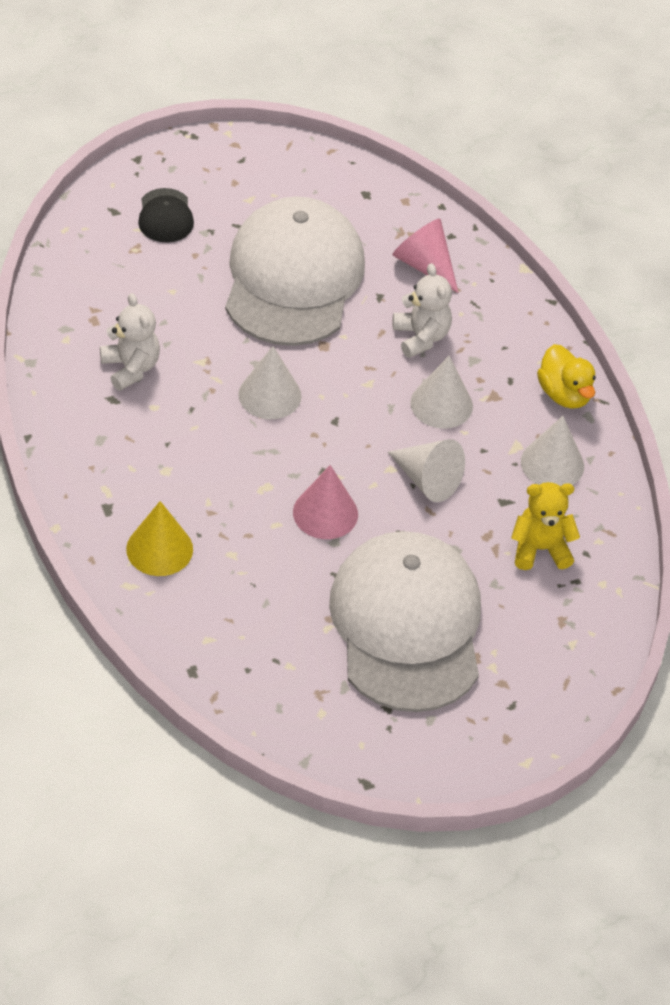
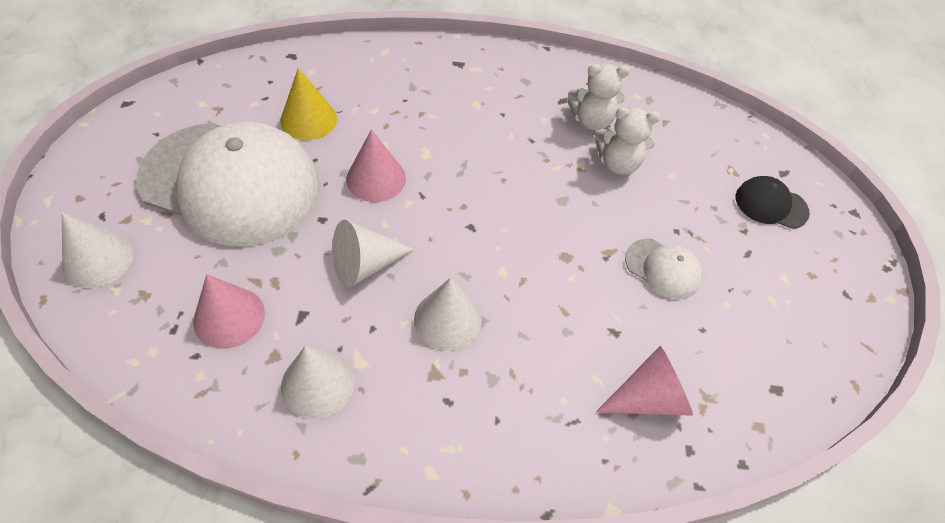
camera: 115 degrees right, 5 degrees up
yellow cone [126,501,193,576] -> yellow cone moved to [280,68,337,140]
white cap [225,196,365,346] -> white cap [625,239,702,299], size x0.41
white cone [238,346,301,419] -> white cone moved to [62,212,133,288]
white teddy bear [392,263,452,358] -> white teddy bear moved to [595,107,660,175]
yellow teddy bear [511,482,580,570] -> pink cone [193,274,265,349]
yellow duck [537,344,596,408] -> none

